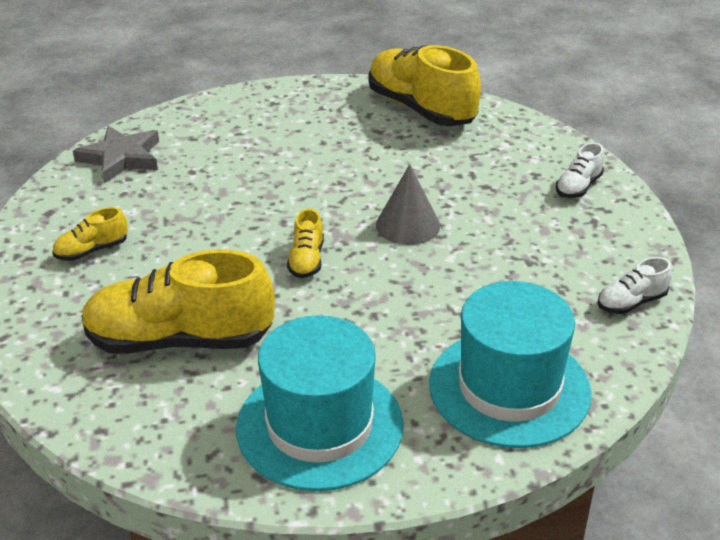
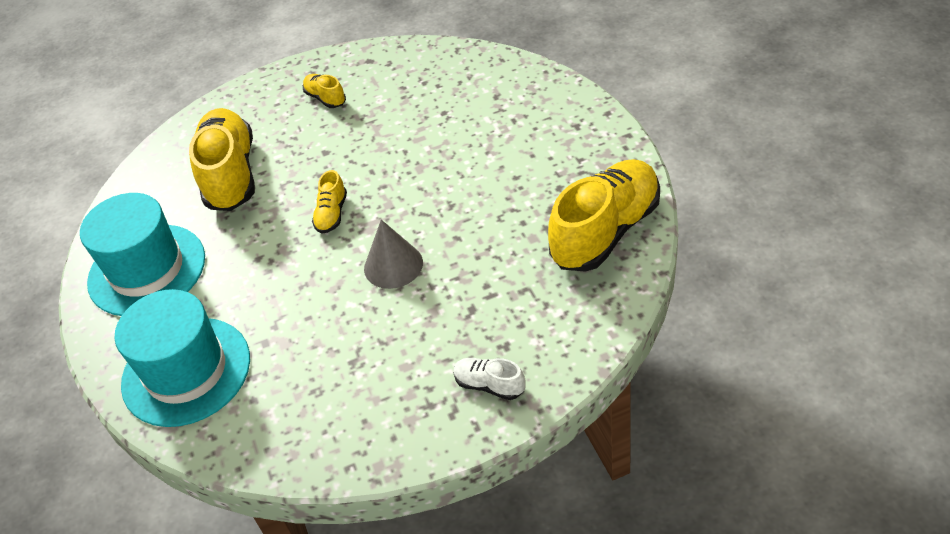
camera: 85 degrees right, 10 degrees up
grey star [73,126,159,183] -> none
yellow shoe [287,208,324,278] -> yellow shoe turned 75 degrees counterclockwise [312,170,347,234]
white shoe [597,257,672,314] -> none

